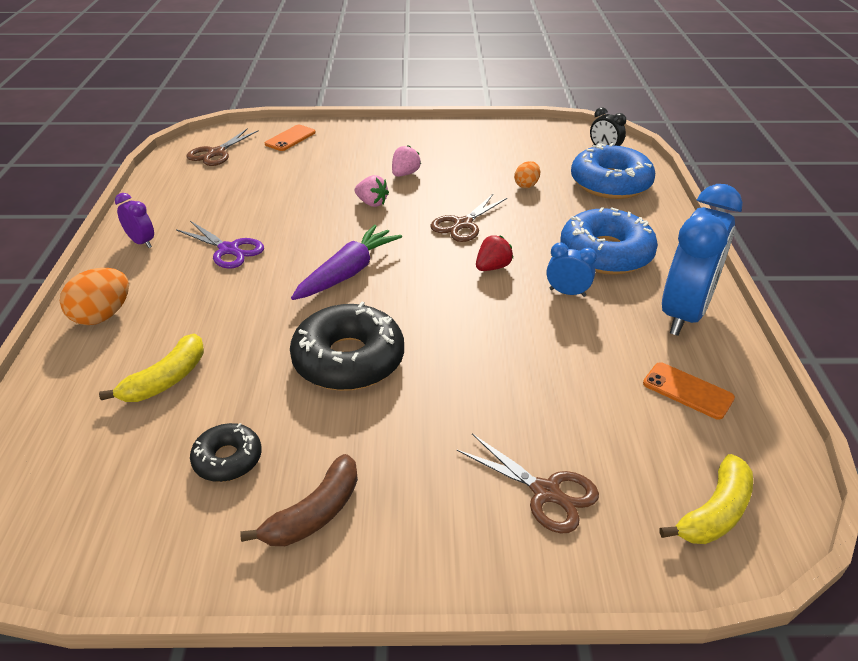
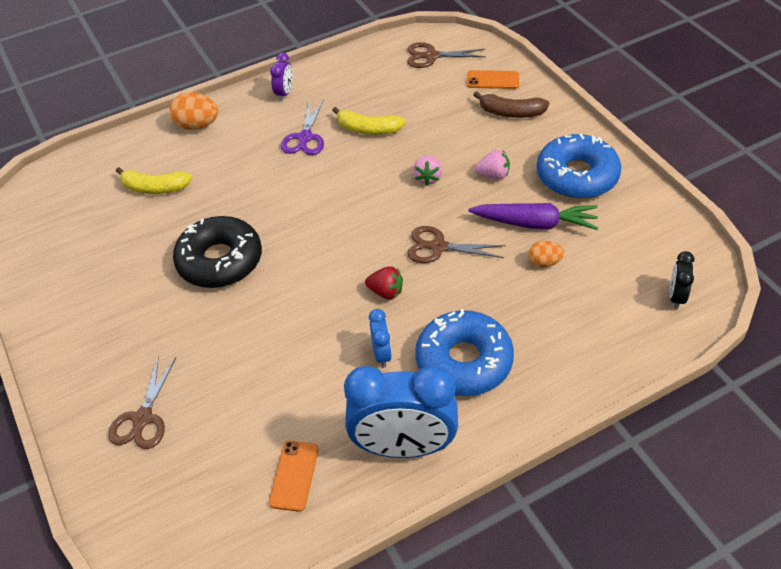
camera: 65 degrees right, 10 degrees up
black donut [190,423,262,482] -> none
brown banana [240,454,358,546] -> brown banana moved to [474,91,549,118]
purple carrot [291,225,402,300] -> purple carrot moved to [468,203,598,230]
blue donut [571,143,655,199] -> blue donut moved to [537,134,621,199]
yellow banana [660,454,753,544] -> yellow banana moved to [332,107,405,135]

